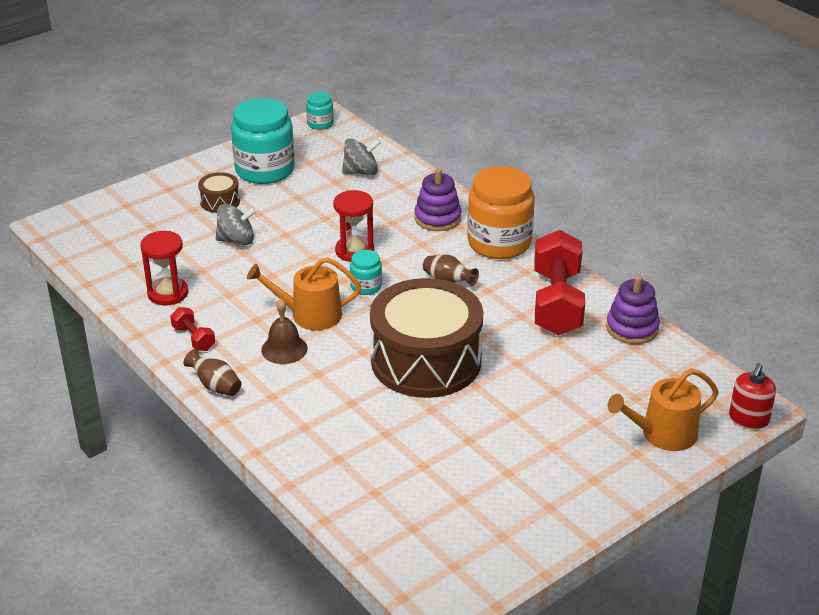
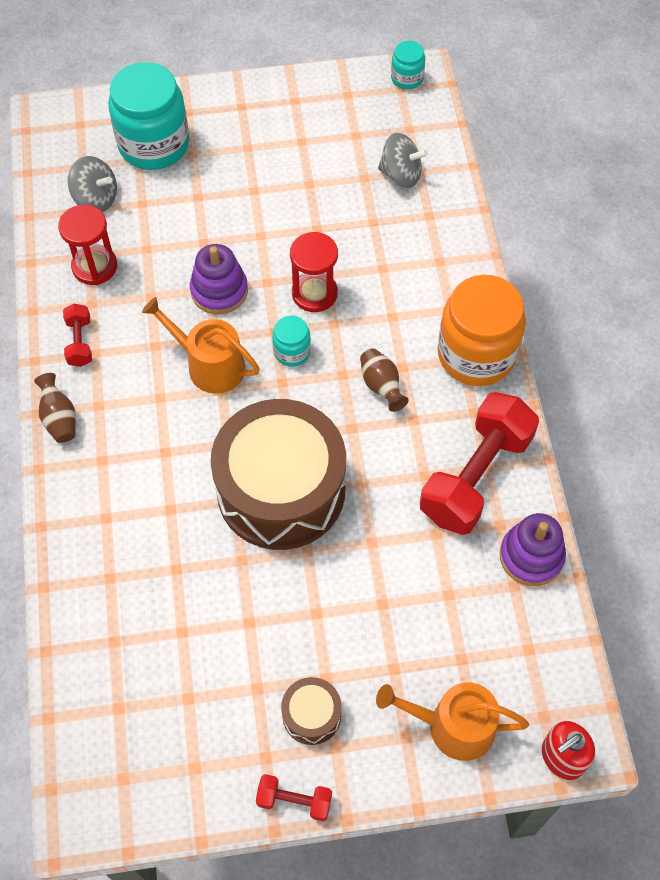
camera: 30 degrees right, 25 degrees up
brown drum [198,172,240,213] -> brown drum moved to [281,677,342,745]
grey spinning top [215,204,256,245] -> grey spinning top moved to [68,156,117,212]
turquoise jar [231,98,295,184] -> turquoise jar moved to [108,62,189,170]
brown bell [261,299,308,364] -> none
purple stacking toy [414,168,462,231] -> purple stacking toy moved to [190,244,248,314]
none -> red dumbbell [256,774,332,821]

